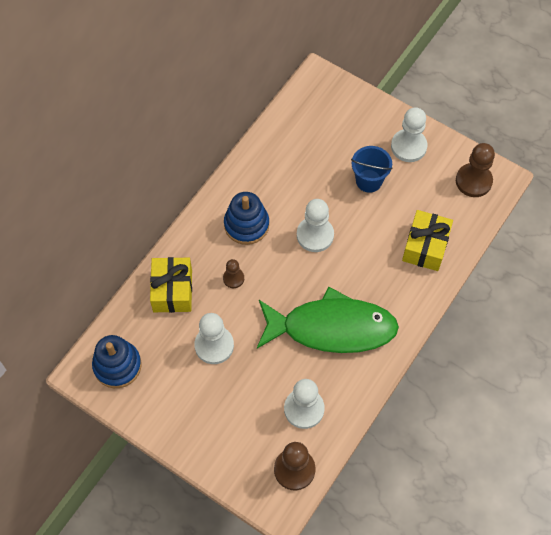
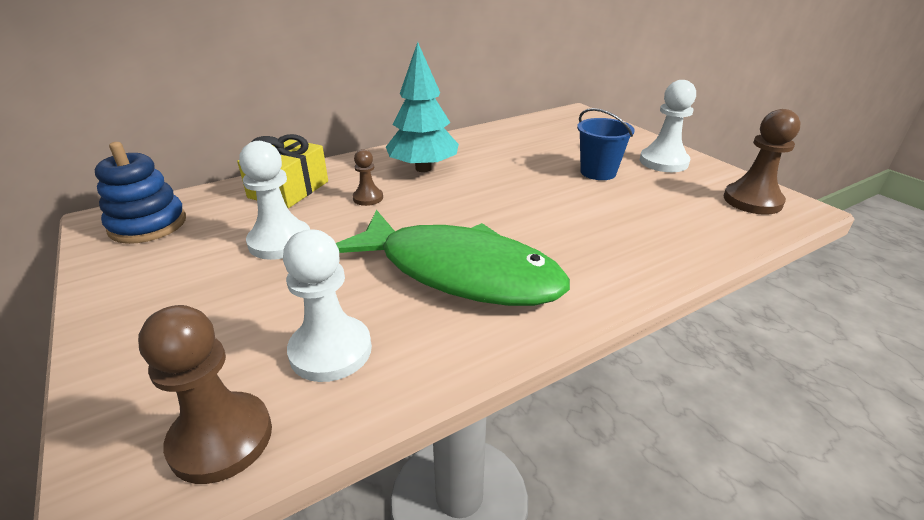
camera: 25 degrees right, 30 degrees down
blue stacking toy [224,192,269,245] -> turquoise tree [386,42,459,172]
white pawn [297,199,334,252] -> none
yellow gift [402,210,453,271] -> none

